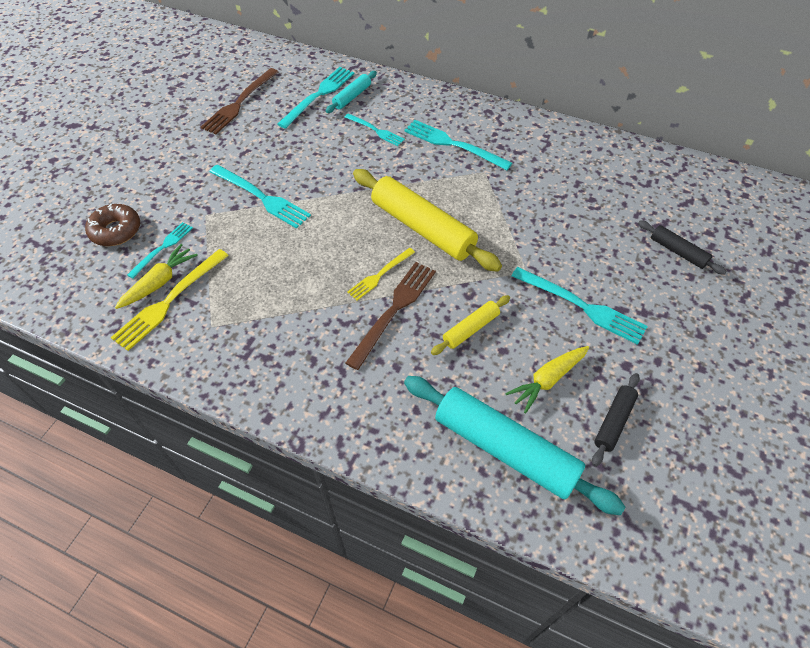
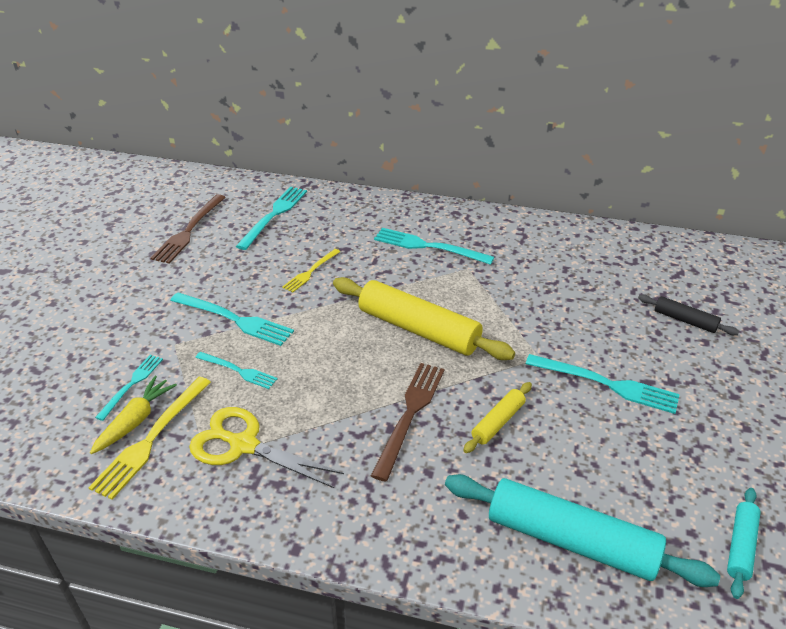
camera: 10 degrees left, 15 degrees down
brown donut [85,204,140,246] -> none
turquoise rolling pin [326,71,377,113] -> turquoise rolling pin moved to [727,488,761,599]
turquoise fork [345,113,405,146] -> turquoise fork moved to [195,352,278,389]
yellow fork [347,248,415,300] -> yellow fork moved to [282,249,340,293]
yellow carrot [506,346,589,414] -> none
black rolling pin [592,373,640,467] -> none
none -> yellow scissors [189,407,344,488]

